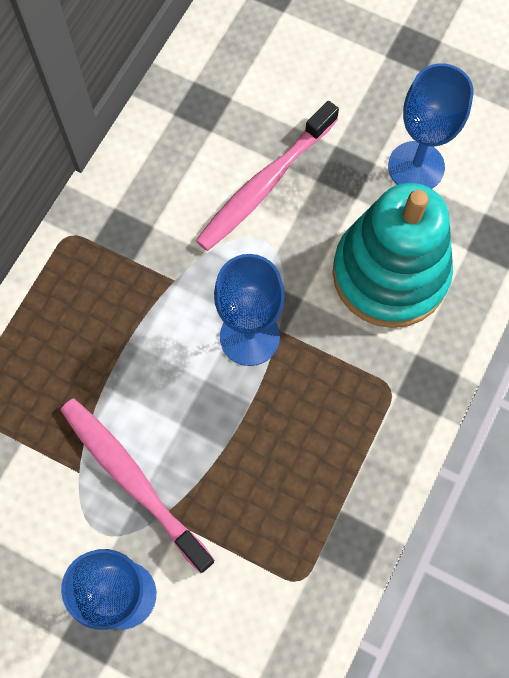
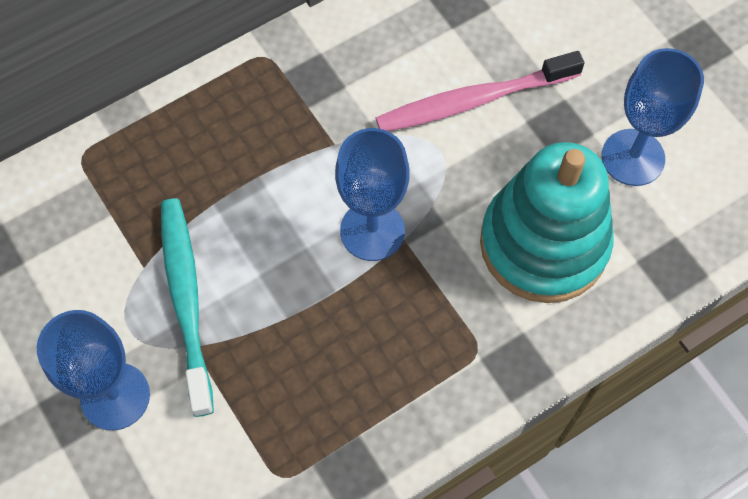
camera: 30 degrees right, 5 degrees down
pink toothbrush [61,398,215,573] -> turquoise toothbrush [161,199,214,417]

